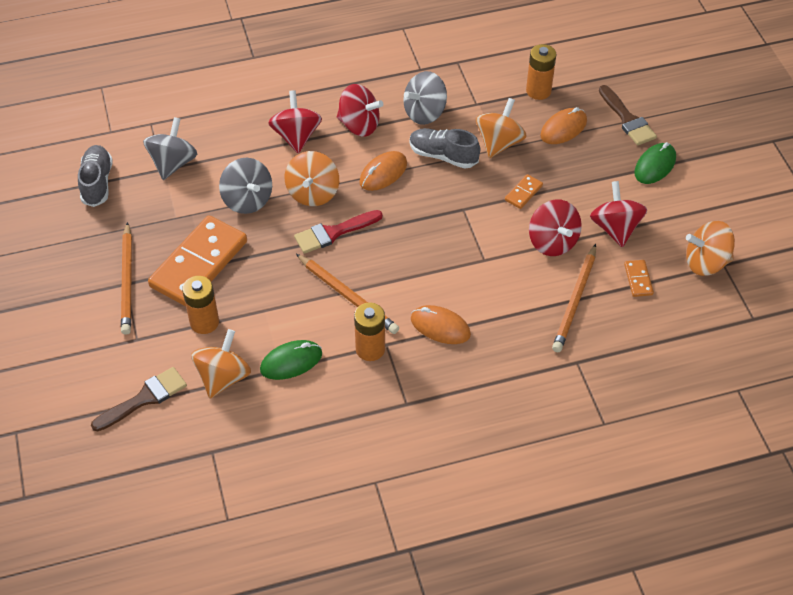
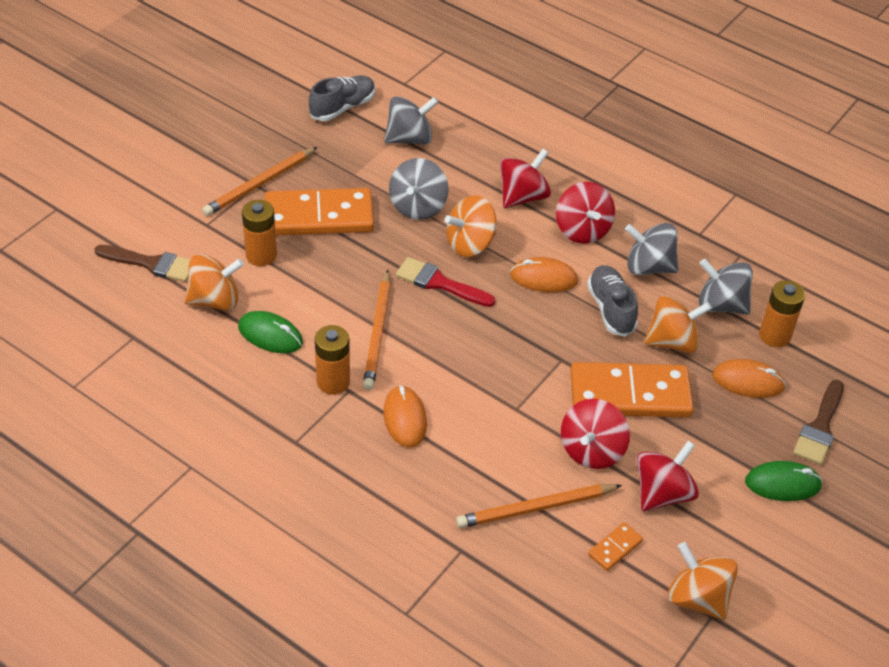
camera: 50 degrees right, 5 degrees down
orange domino [505,174,543,209] -> orange domino [570,362,694,418], size x2.40
none -> grey spinning top [699,259,753,315]

